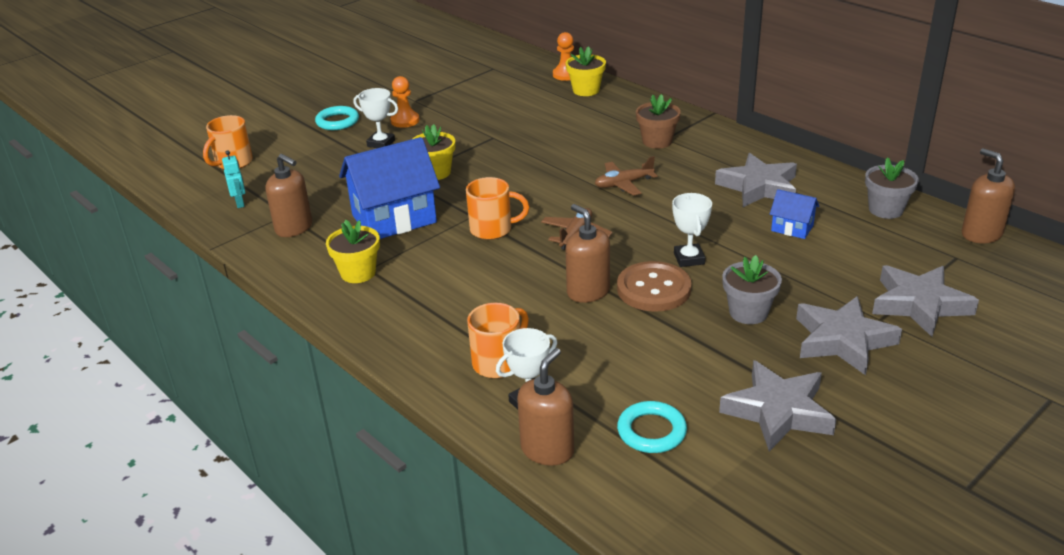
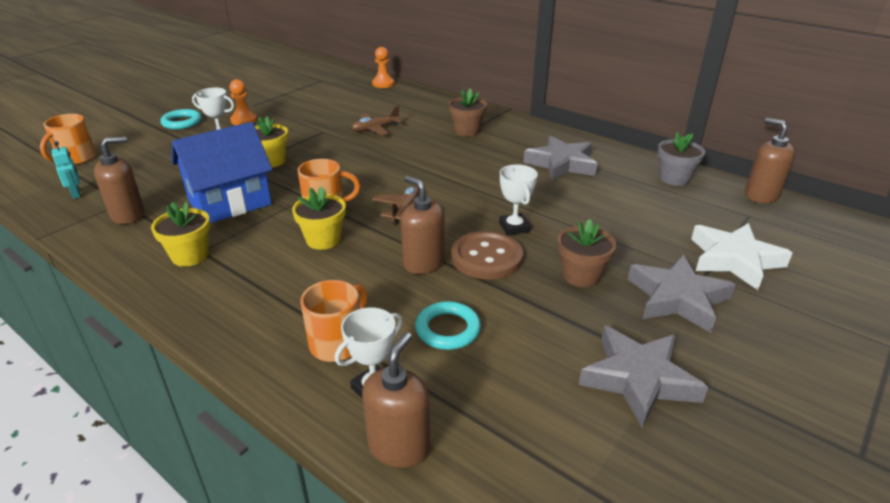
camera: 10 degrees left, 0 degrees up
brown soap dispenser [265,154,312,237] -> brown soap dispenser turned 60 degrees counterclockwise [94,136,145,224]
yellow flower pot [566,46,606,96] -> yellow flower pot moved to [292,186,346,250]
brown plane [595,156,658,196] -> brown plane moved to [352,106,402,135]
turquoise ring [617,401,687,453] -> turquoise ring moved to [415,301,481,350]
grey flower pot [722,255,782,324] -> brown flower pot [558,219,616,287]
blue house [770,189,819,239] -> none
grey star [872,265,979,337] -> white star [691,223,792,290]

